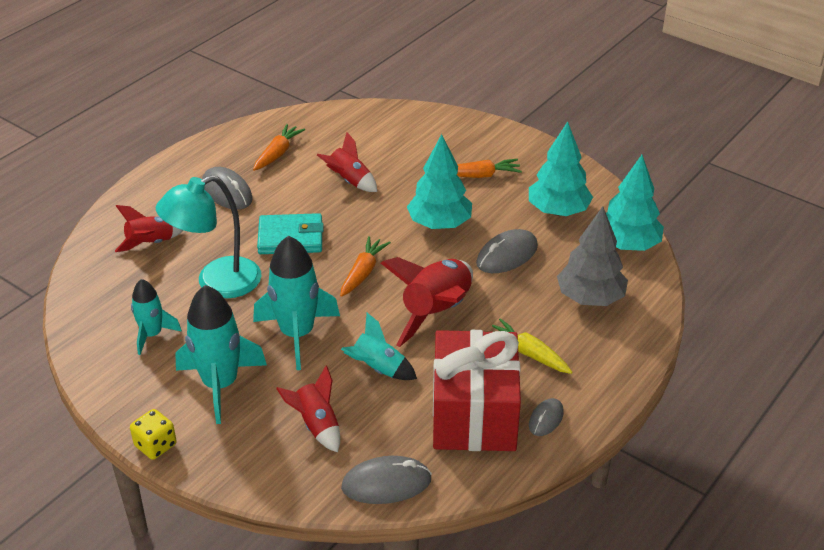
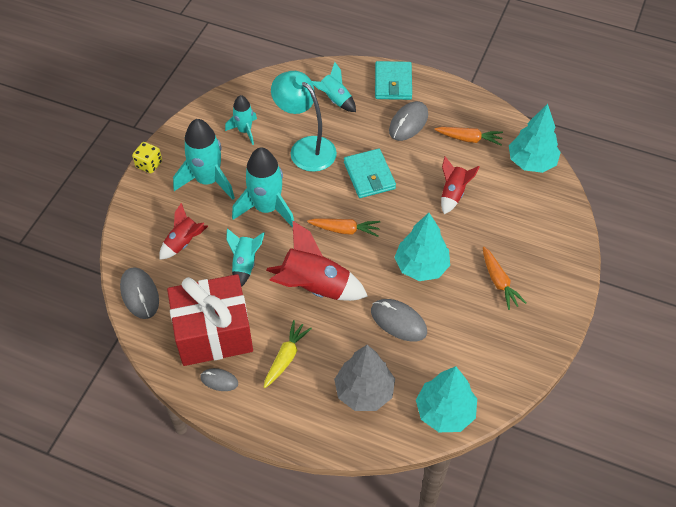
camera: 75 degrees right, 15 degrees up
red rocket [115,205,183,252] -> turquoise rocket [312,62,356,112]
turquoise tree [529,121,593,216] -> turquoise tree moved to [509,104,561,173]
none -> turquoise wallet [375,61,412,100]

